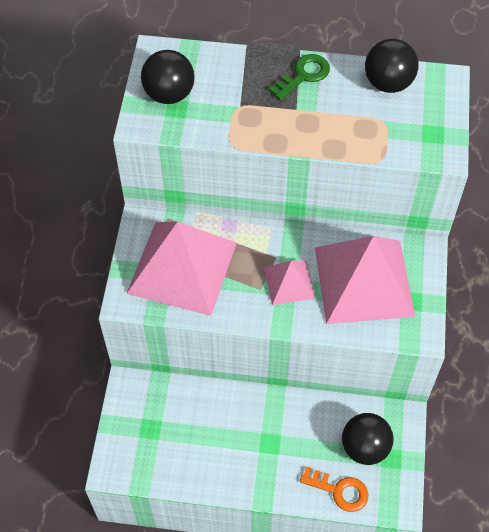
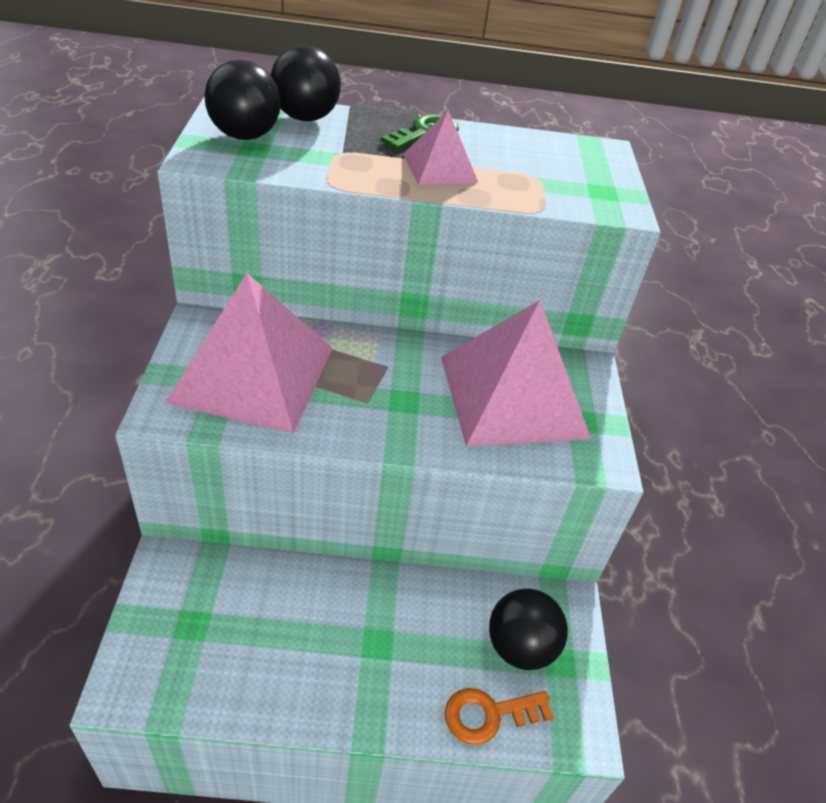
camera: 10 degrees left, 15 degrees down
pink pyramid [264,261,316,305] -> pink pyramid moved to [403,110,478,185]
orange key [300,466,369,512] -> orange key turned 150 degrees clockwise [445,688,554,745]
black ball [365,39,419,93] -> black ball moved to [271,45,341,121]

